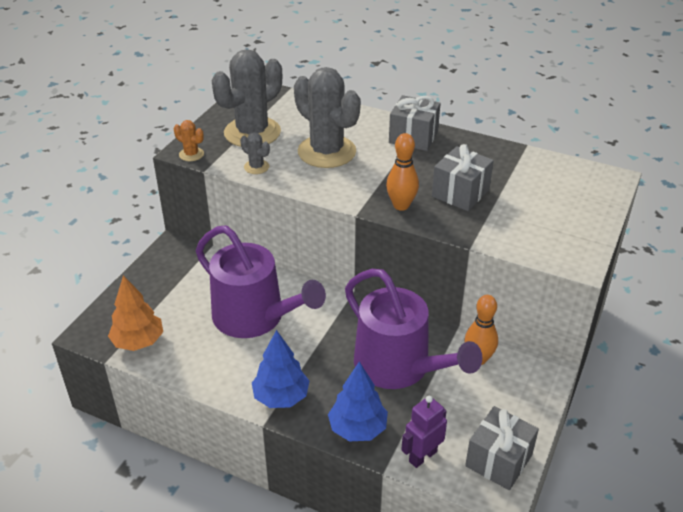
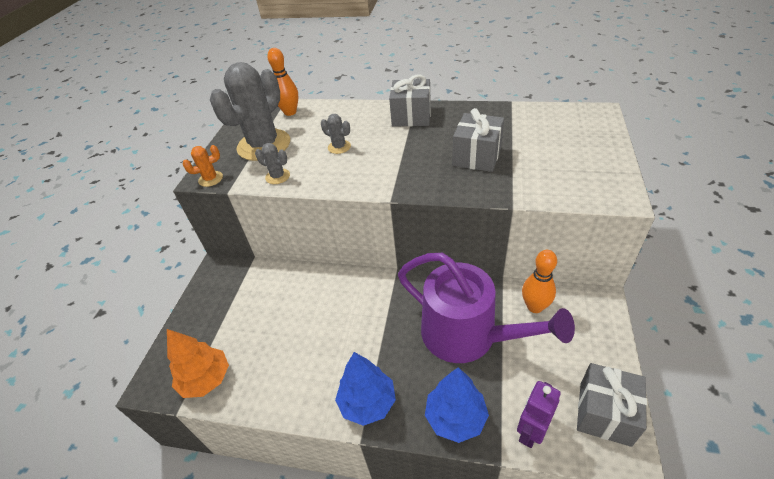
camera: 10 degrees left, 5 degrees up
orange cactus [174,120,204,161] -> orange cactus turned 45 degrees counterclockwise [183,145,223,187]
purple watering can [196,225,326,338] -> none
grey cactus [294,67,361,168] -> grey cactus [321,114,351,154], size x0.42
orange bowling pin [386,133,419,211] -> orange bowling pin moved to [267,48,298,116]

